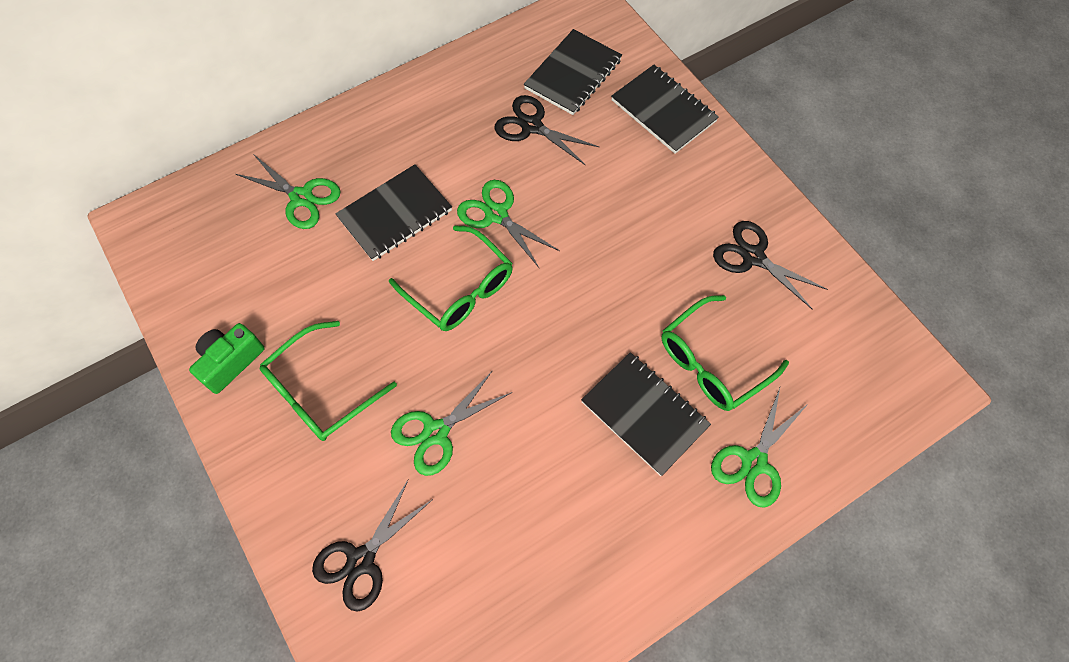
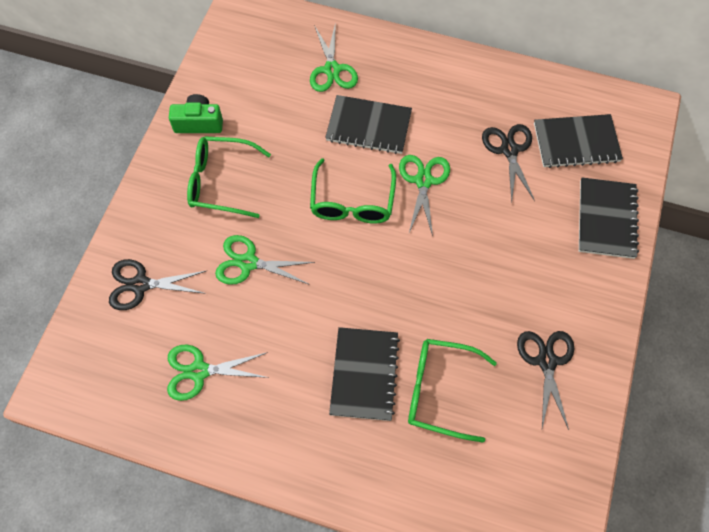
camera: 50 degrees right, 0 degrees up
green scissors [711,388,809,508] -> green scissors moved to [167,344,269,401]

